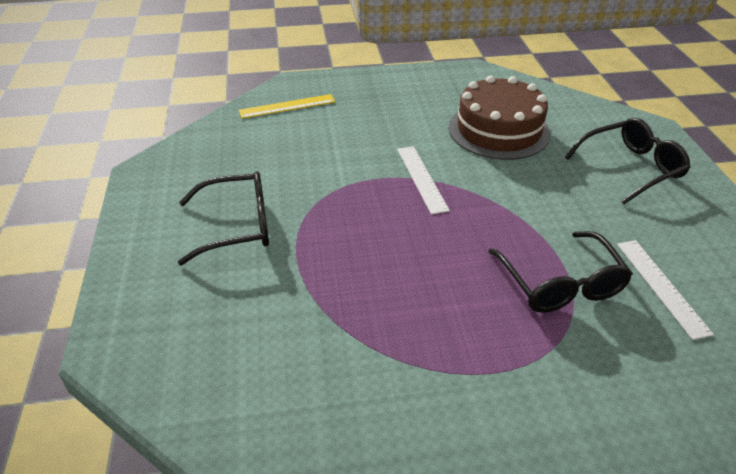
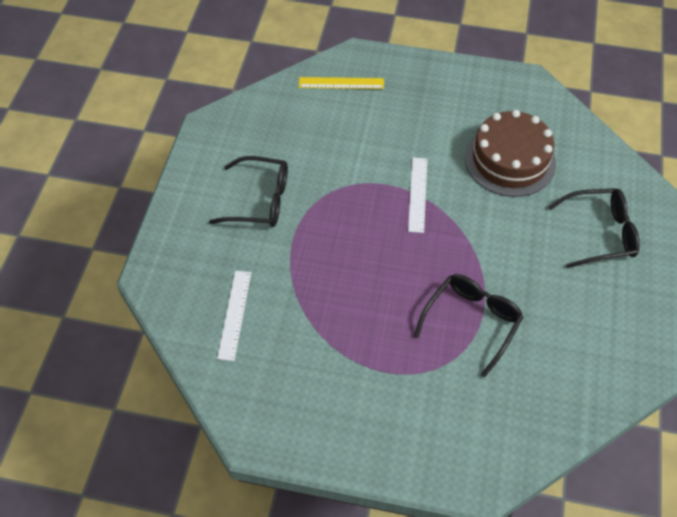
camera: 20 degrees right, 15 degrees up
black glasses [488,231,633,313] -> black glasses turned 150 degrees counterclockwise [414,274,523,377]
white ruler [617,240,714,340] -> white ruler moved to [217,271,251,361]

